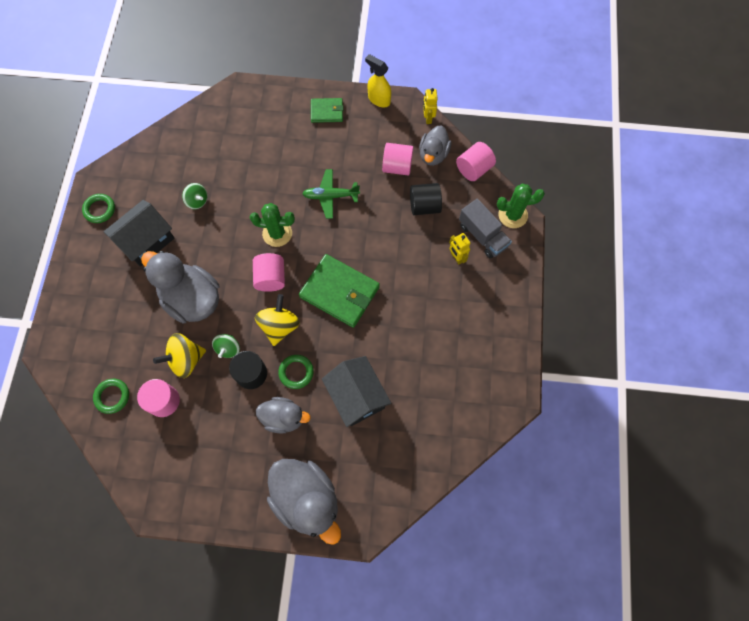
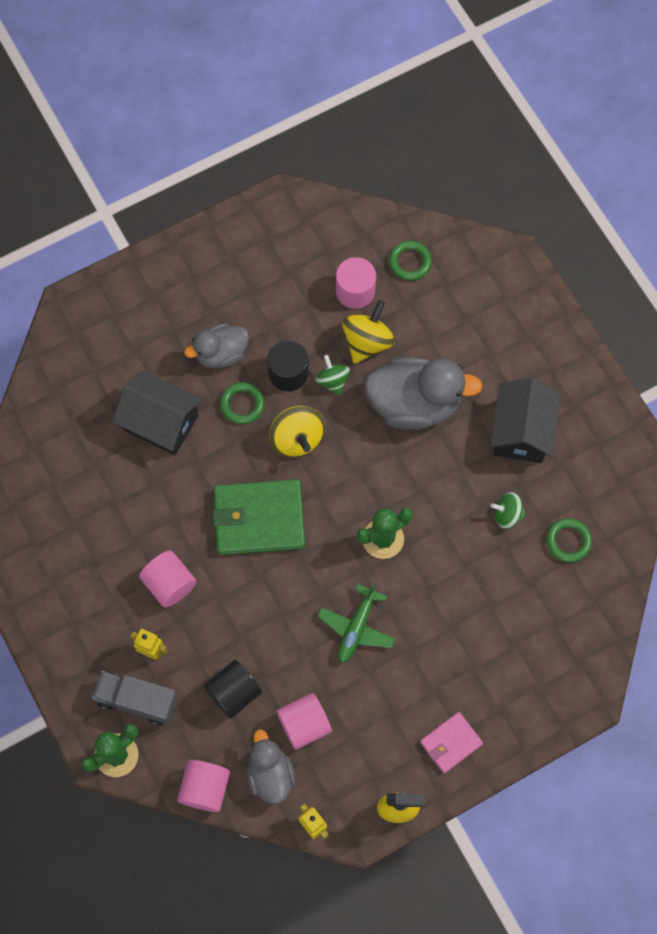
camera: 145 degrees right, 0 degrees up
green ring [82,194,115,223] -> green ring moved to [546,518,592,563]
pink cylinder [253,253,285,292] -> pink cylinder moved to [139,550,197,608]
grey duck [267,459,341,545] -> none
green plane [302,169,360,219] -> green plane turned 150 degrees clockwise [317,583,395,663]
green wallet [311,98,343,123] -> pink wallet [420,712,483,773]

